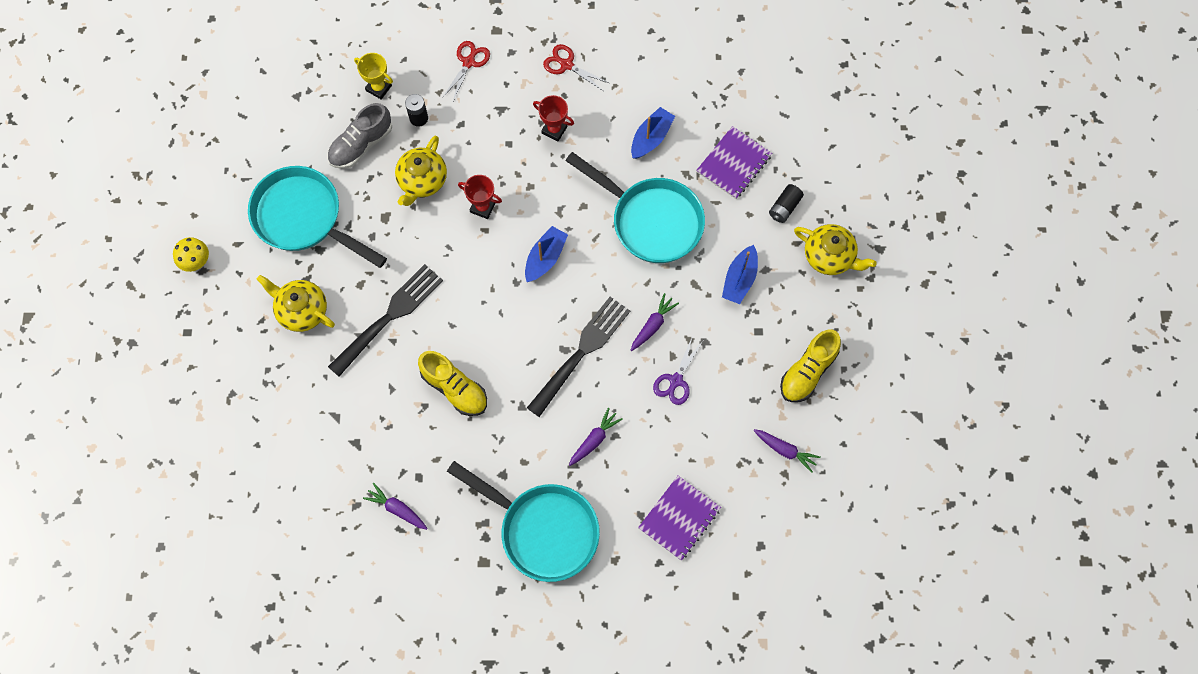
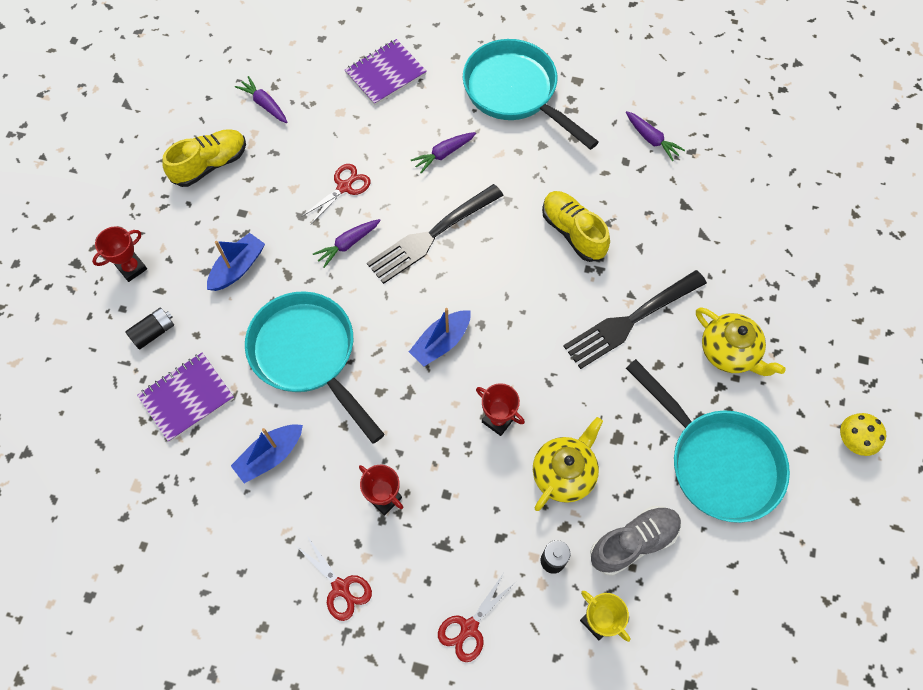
camera: 165 degrees left, 5 degrees down
purple scissors [653,338,703,405] -> red scissors [301,164,371,224]
yellow teapot [794,224,877,275] -> red trophy [92,226,147,282]

